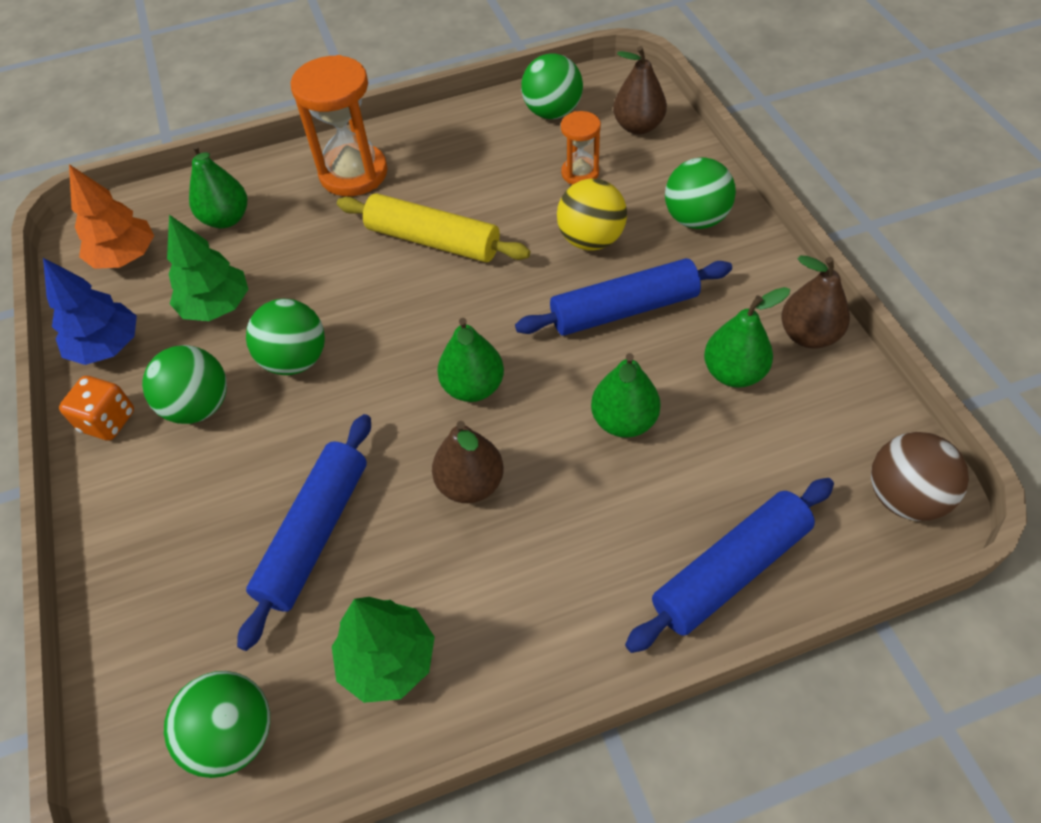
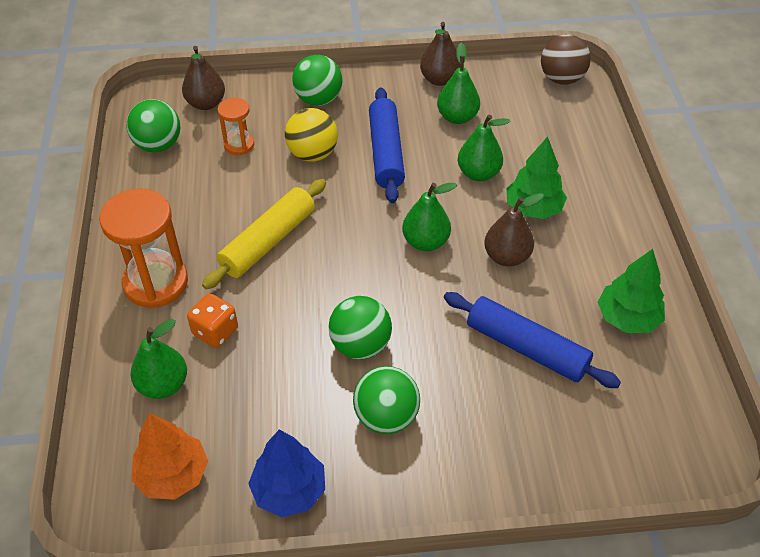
camera: 80 degrees left, 5 degrees down
orange dice [59,376,134,441] -> orange dice moved to [187,293,238,348]
green ball [164,671,270,778] -> none
green tree [167,215,248,321] -> green tree moved to [507,136,567,219]
blue rolling pin [625,478,834,653] -> none

